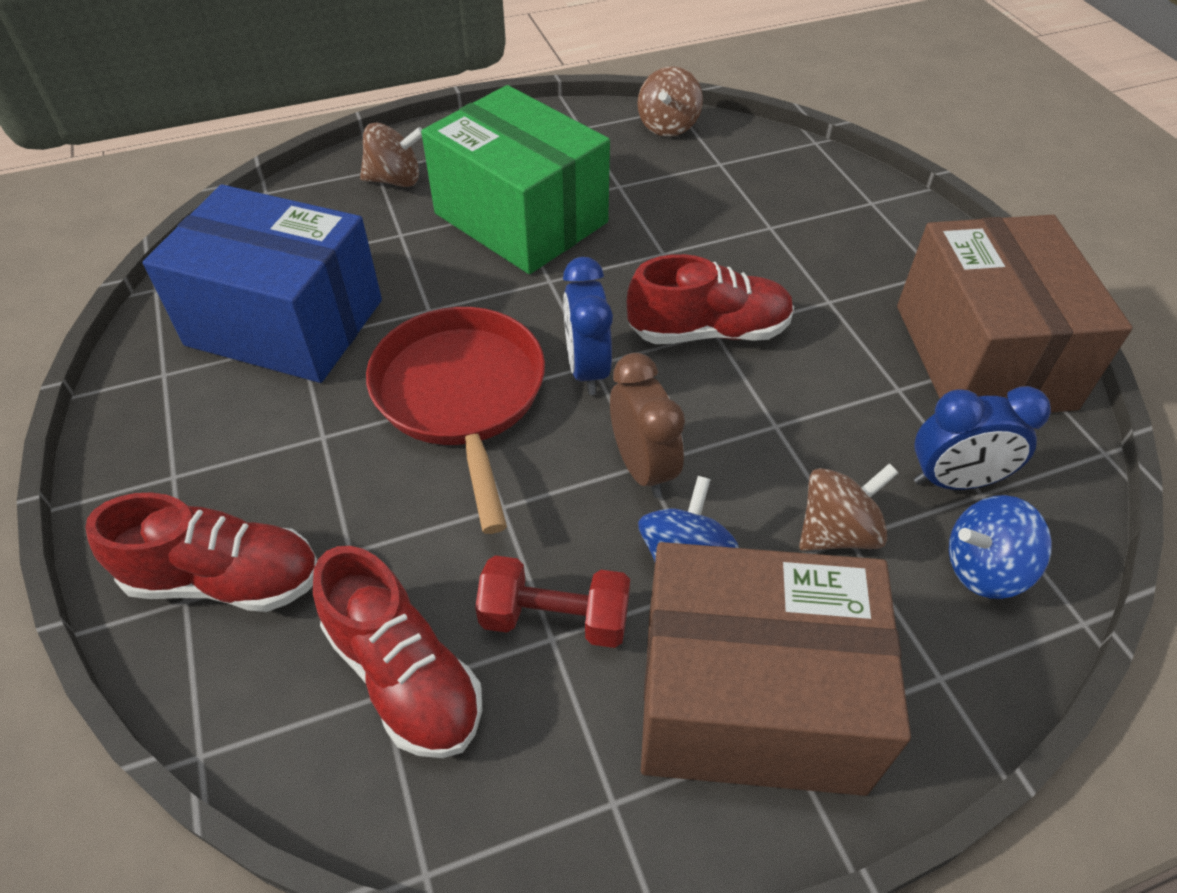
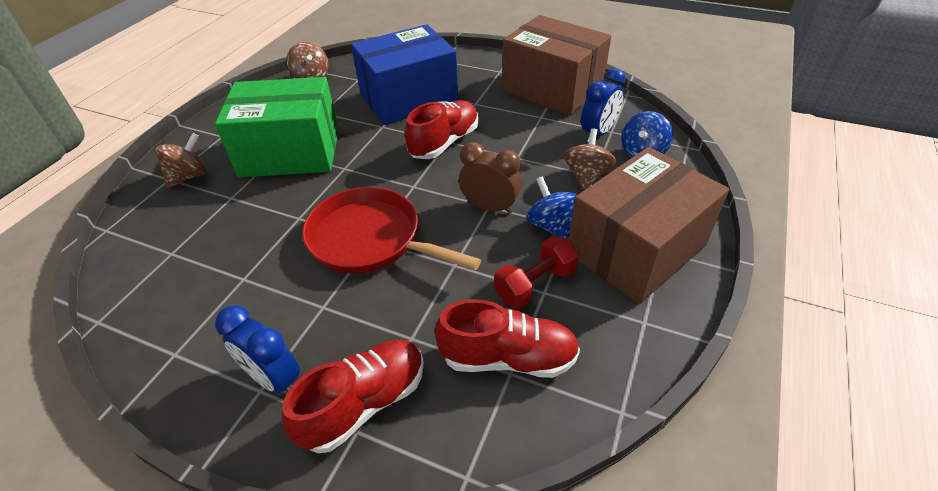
camera: 45 degrees left, 5 degrees down
blue box [143,184,382,383] -> blue box moved to [351,24,459,125]
blue clock [563,257,613,395] -> blue clock moved to [215,305,300,394]

